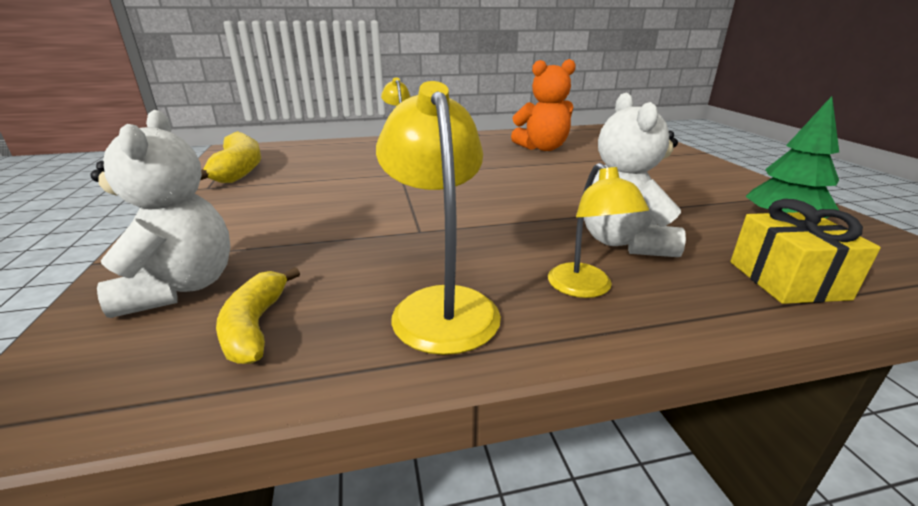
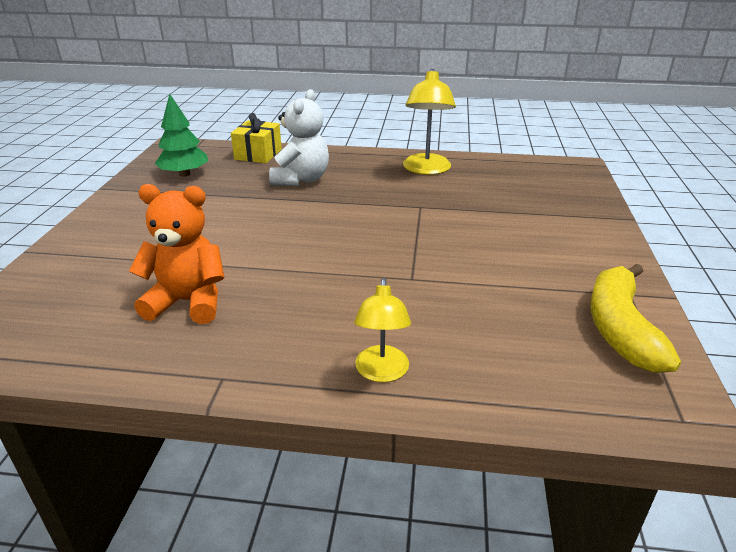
camera: 160 degrees left, 5 degrees up
white teddy bear [90,110,230,318] -> none
yellow banana [216,267,300,364] -> none
yellow lamp [548,163,649,298] -> none

